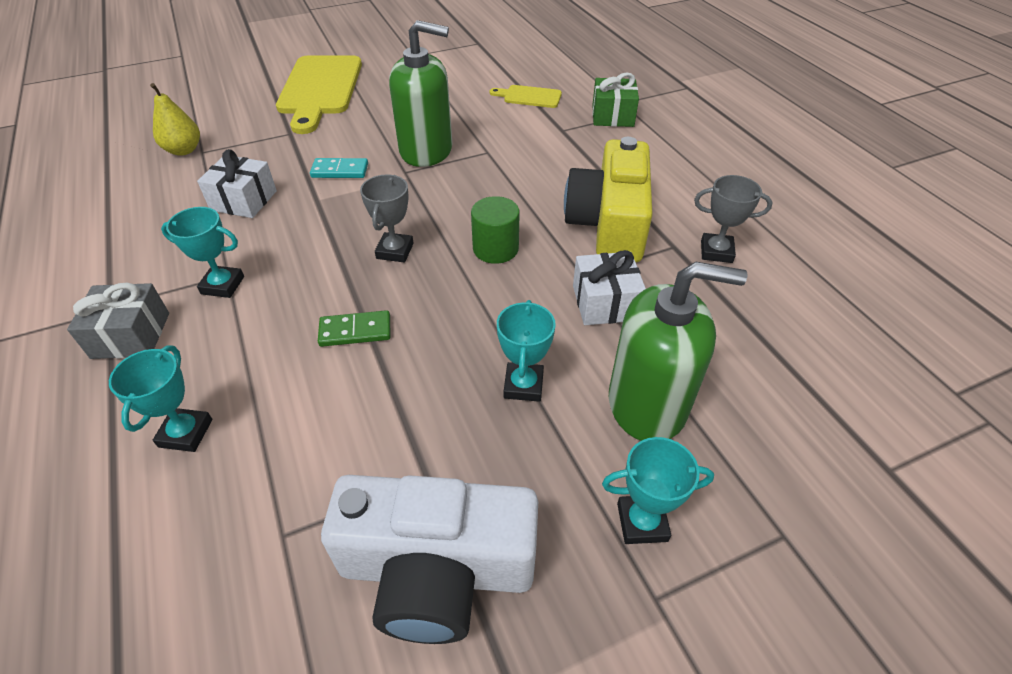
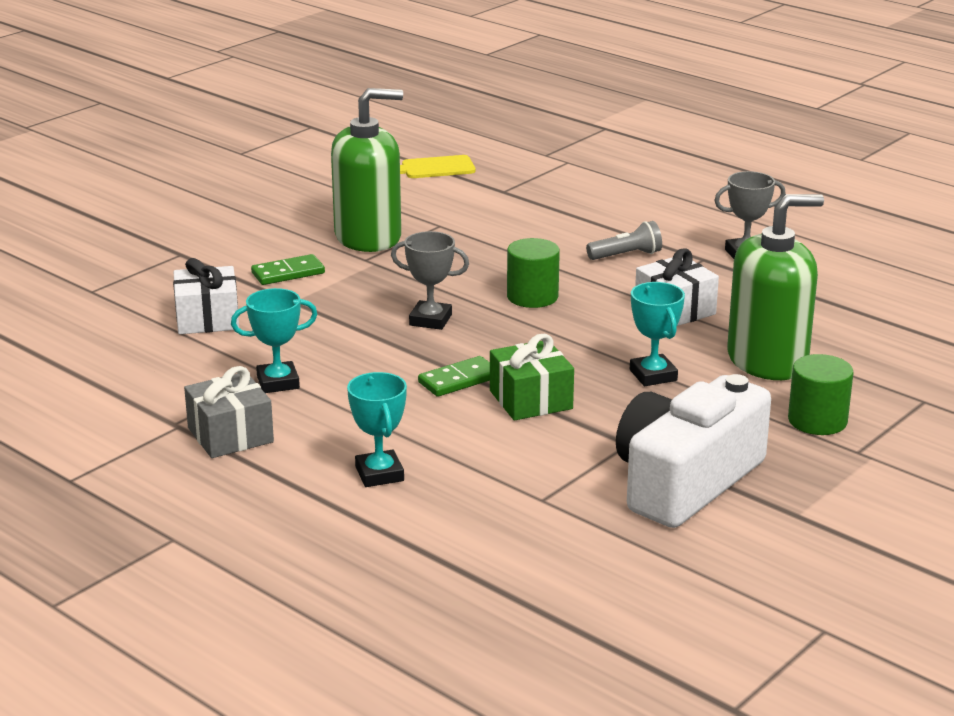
camera: 25 degrees left, 20 degrees down
yellow pear [150,83,200,156] -> none
yellow cutting board [276,55,362,134] -> none
turquoise domino [310,158,368,178] -> green domino [251,254,325,285]
white camera [321,475,538,644] -> white camera turned 150 degrees clockwise [616,374,771,528]
grey trophy [360,174,414,262] -> grey trophy turned 60 degrees counterclockwise [391,231,469,330]
yellow camera [564,137,653,262] -> grey flashlight [586,221,662,260]
green gift [592,72,639,127] -> green gift moved to [490,334,574,421]
turquoise trophy [602,437,714,544] -> green cylinder [788,354,853,435]

